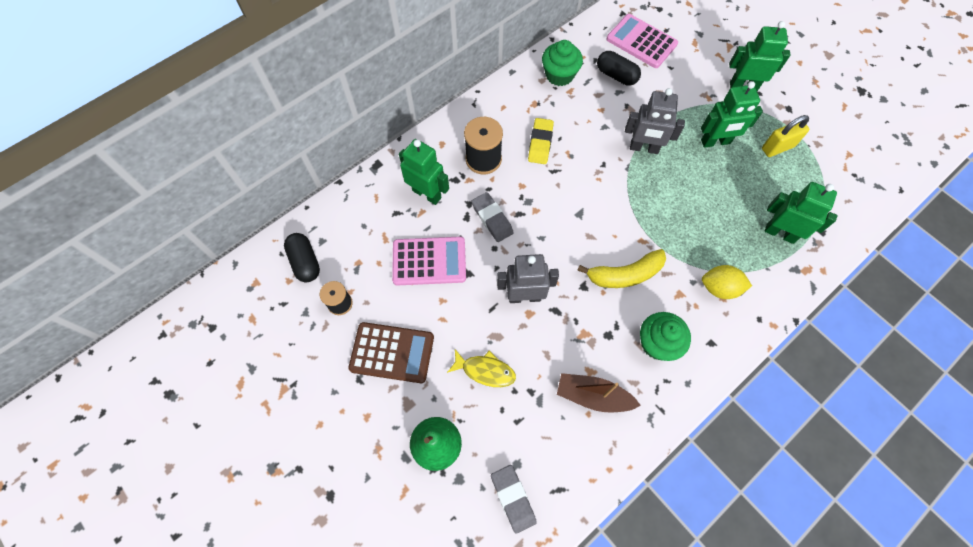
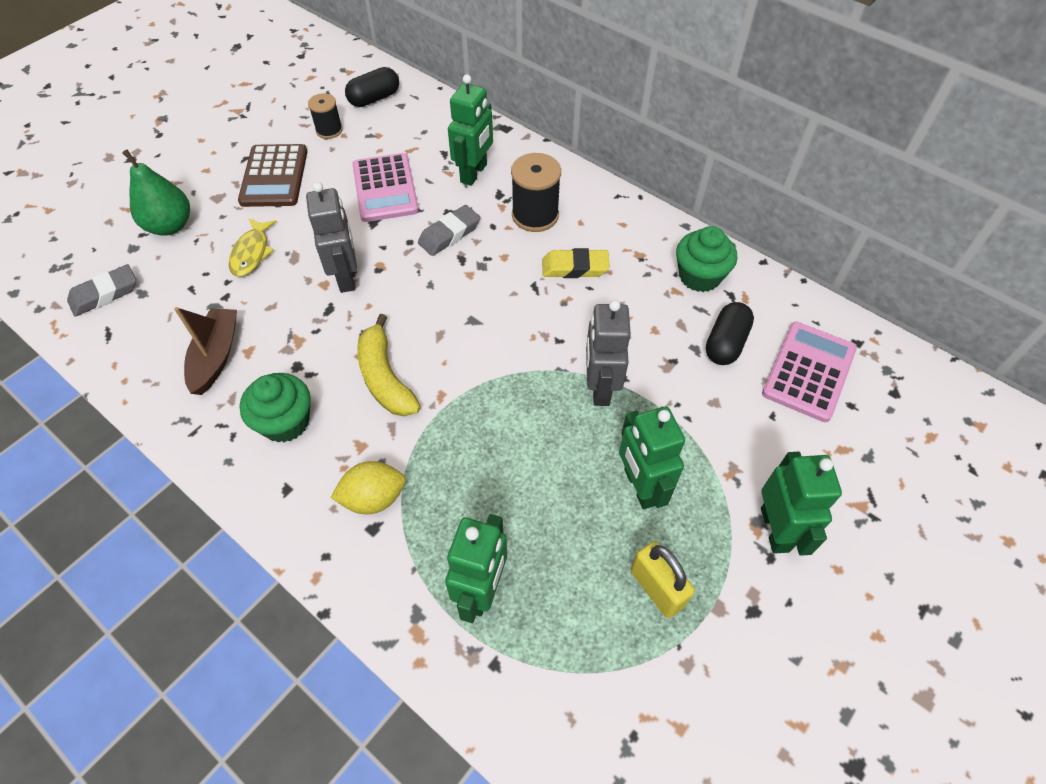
camera: 80 degrees right, 10 degrees down
yellow lemon [702,265,752,299] -> yellow lemon turned 75 degrees clockwise [330,461,406,514]

